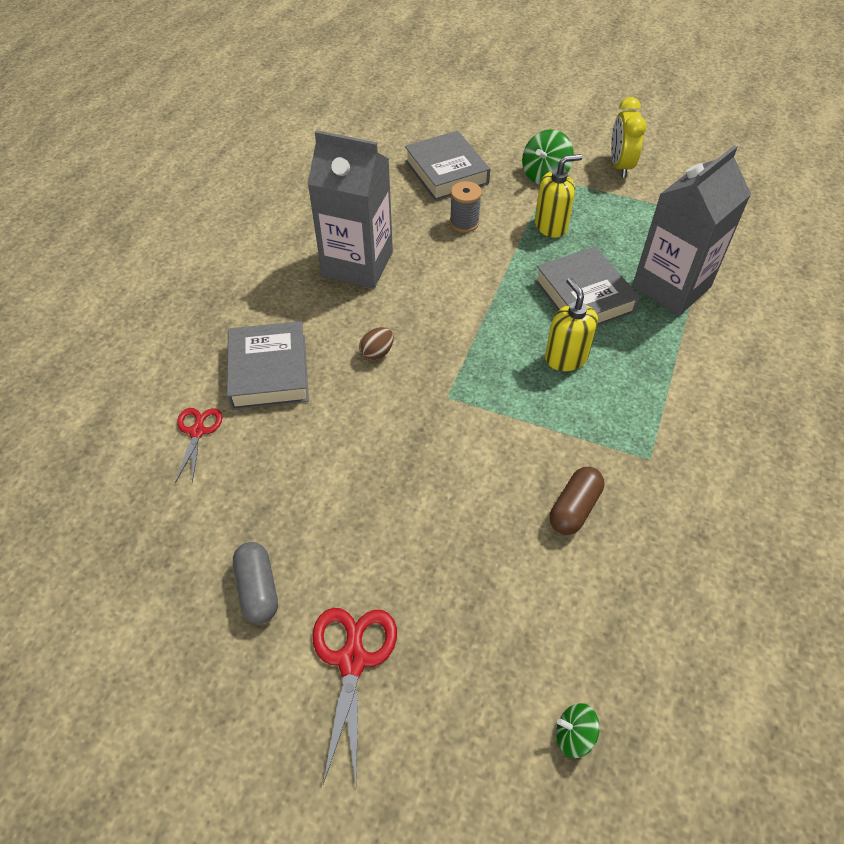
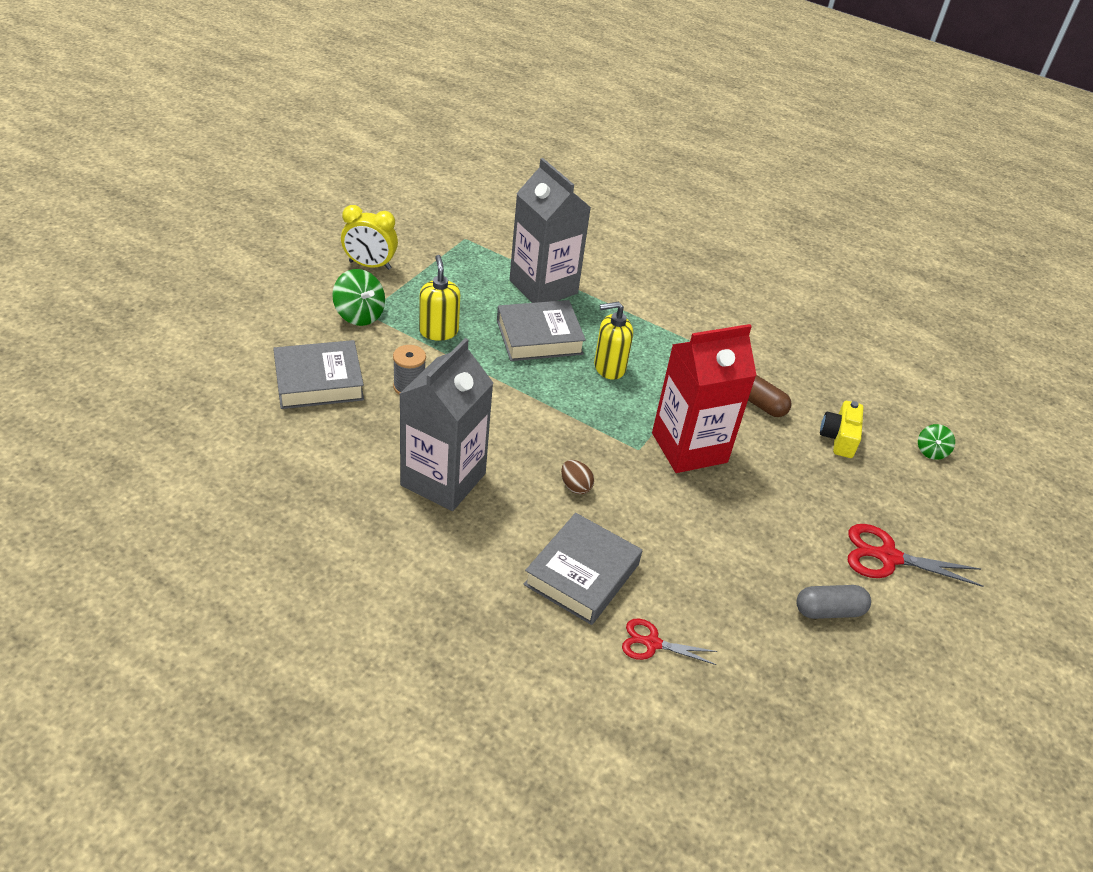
camera: 85 degrees left, 10 degrees down
grey book [227,321,309,410] -> grey book turned 60 degrees counterclockwise [523,513,642,625]
none -> red carton [652,324,757,473]
none -> yellow camera [820,401,863,458]

